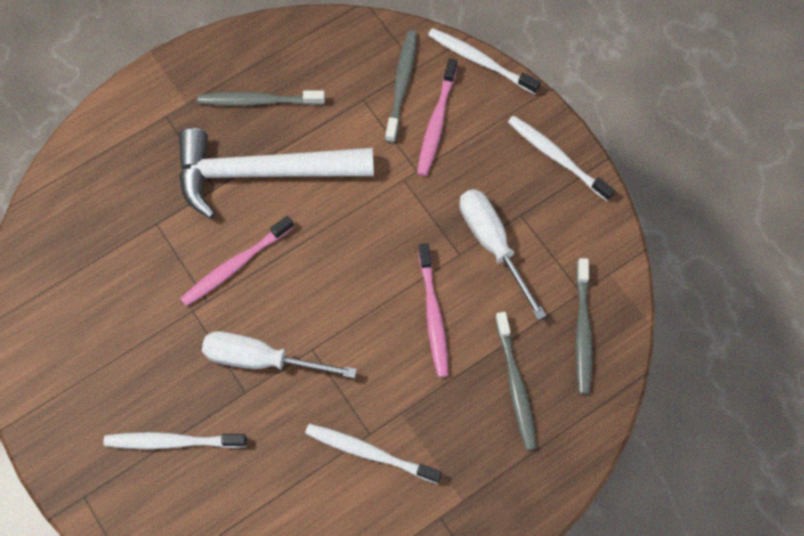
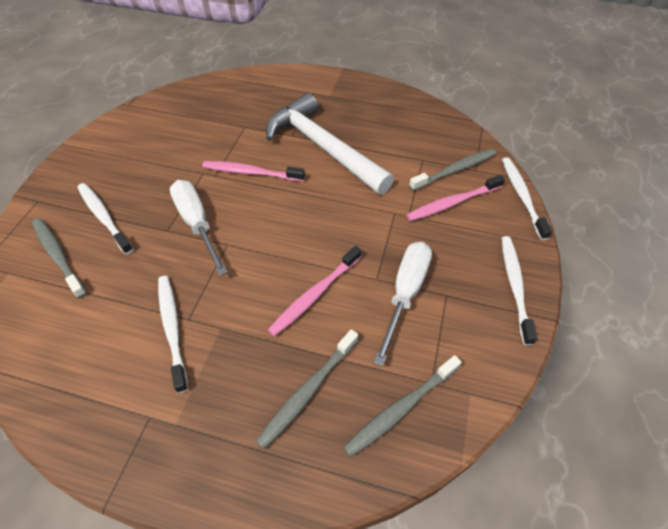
camera: 50 degrees right, 15 degrees down
grey toothbrush [197,90,325,106] -> grey toothbrush moved to [32,218,87,298]

